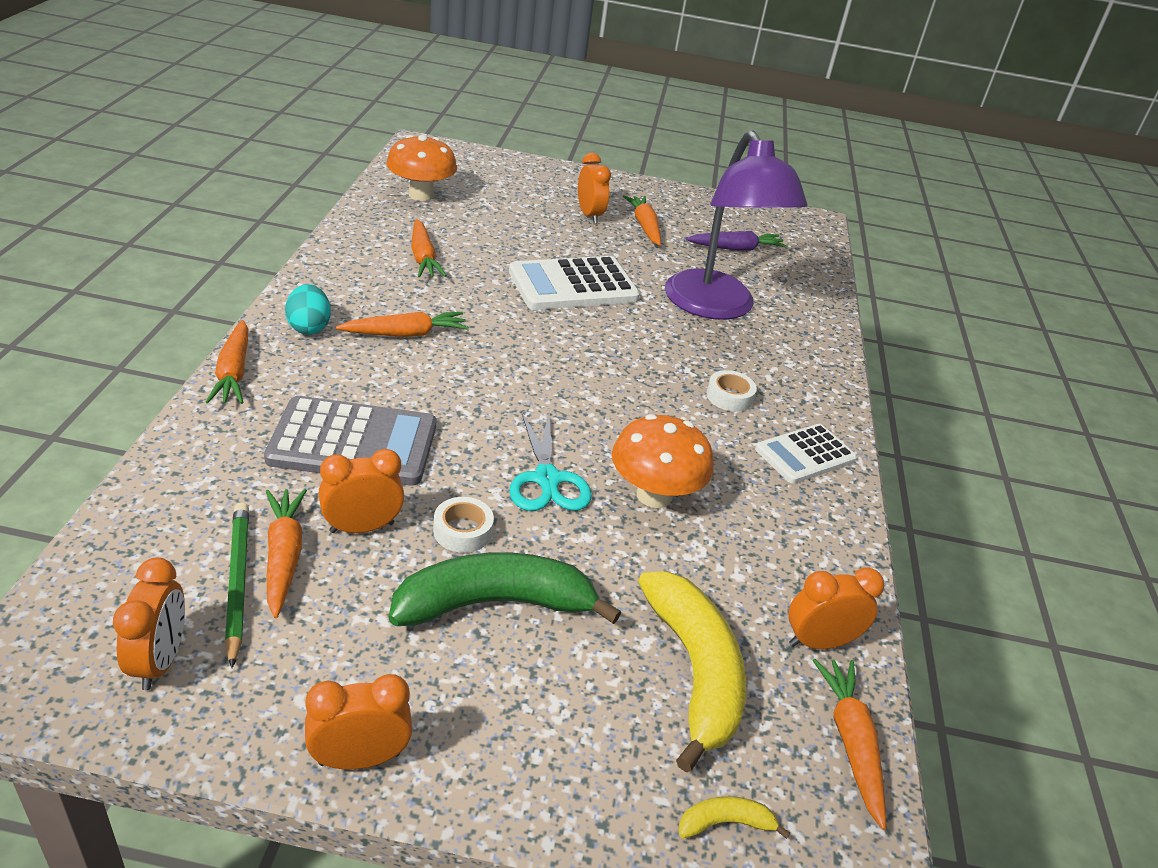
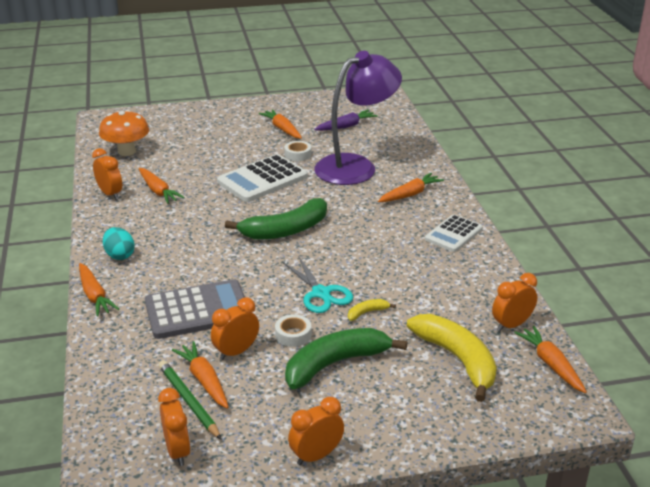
camera: 15 degrees left, 5 degrees down
orange carrot [336,312,469,337] -> orange carrot moved to [378,173,444,202]
orange clock [578,153,611,224] -> orange clock moved to [92,148,122,200]
orange mushroom [612,414,714,508] -> none
purple lamp [665,130,807,320] -> purple lamp turned 90 degrees counterclockwise [314,51,402,185]
yellow banana [679,796,790,839] -> yellow banana moved to [348,299,396,321]
white tape [706,370,757,412] -> white tape moved to [284,141,311,161]
none -> green banana [225,198,327,240]

